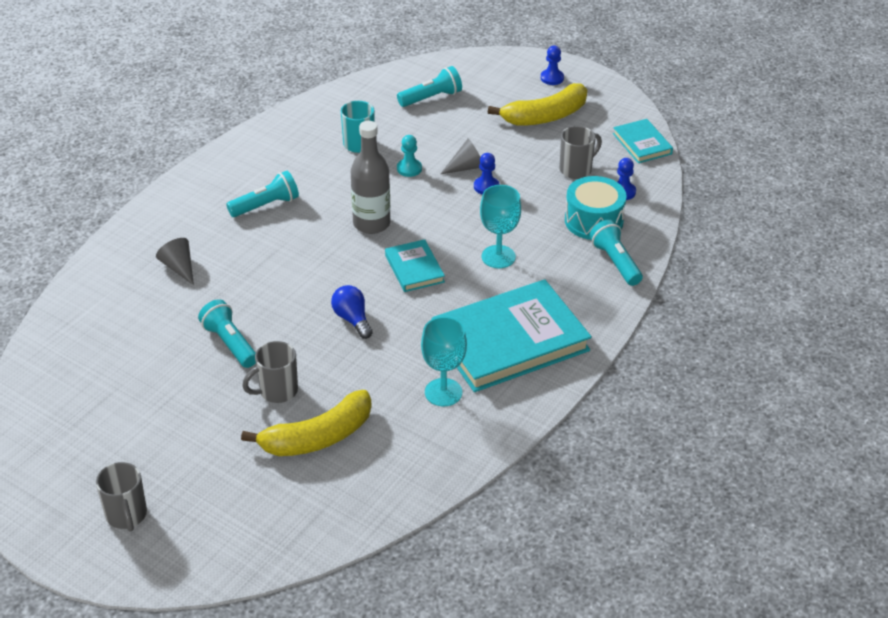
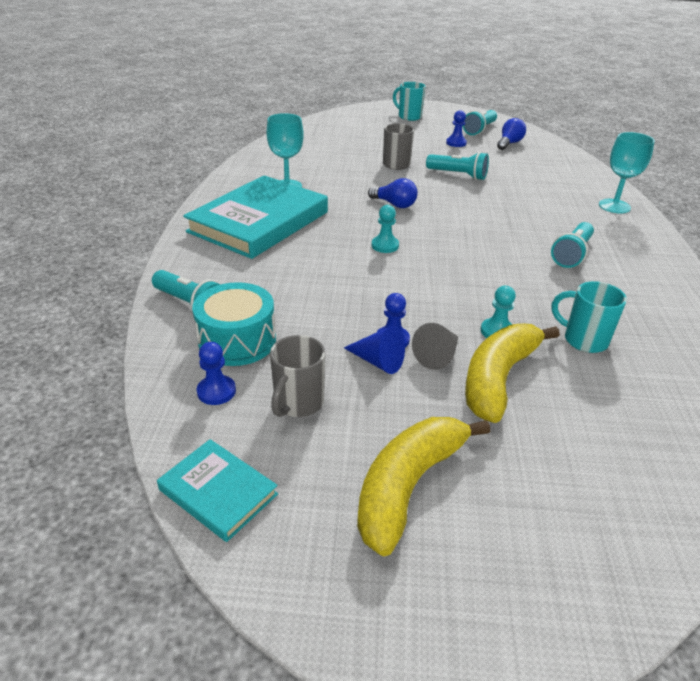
camera: 150 degrees right, 5 degrees down
grey mug [96,462,147,532] -> turquoise mug [393,82,426,121]
grey cone [156,238,194,285] -> none
yellow banana [241,390,372,456] -> yellow banana moved to [465,323,560,423]
grey bottle [351,121,390,234] -> none
turquoise book [385,239,445,292] -> turquoise pawn [372,205,399,253]
turquoise flashlight [397,66,462,107] -> turquoise flashlight moved to [463,110,497,135]
turquoise goblet [480,185,521,268] -> turquoise goblet moved to [599,132,655,213]
blue pawn [541,46,564,85] -> blue pawn moved to [446,111,467,147]
none -> blue cone [344,326,405,374]
none -> blue light bulb [497,118,526,150]

